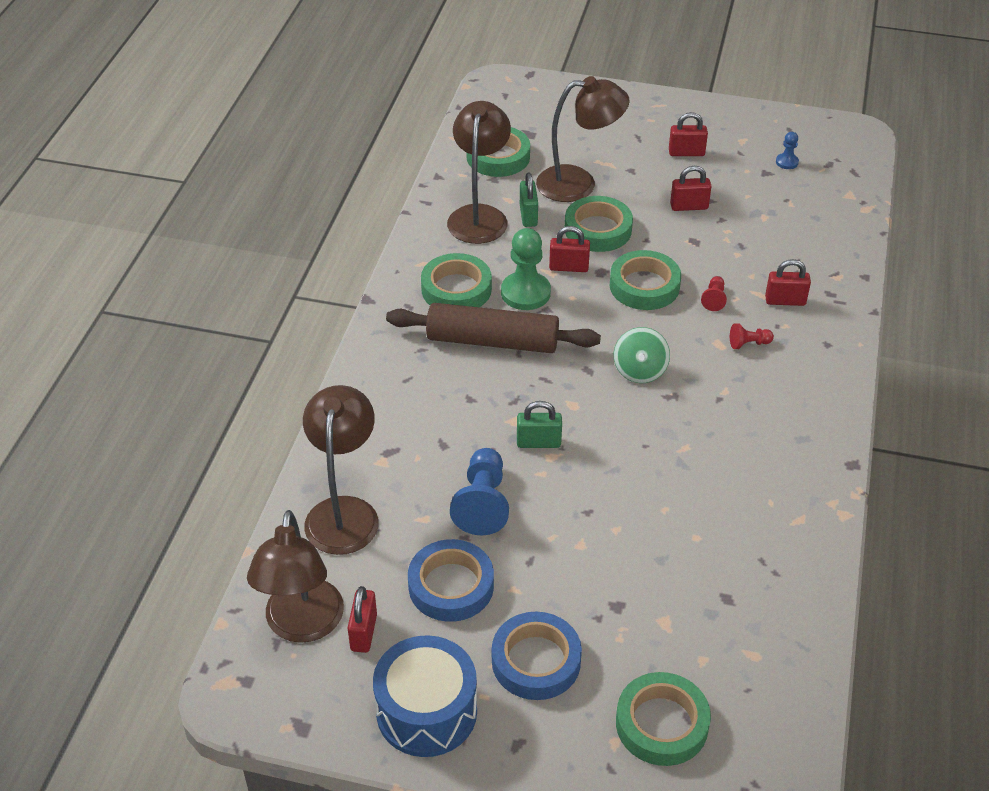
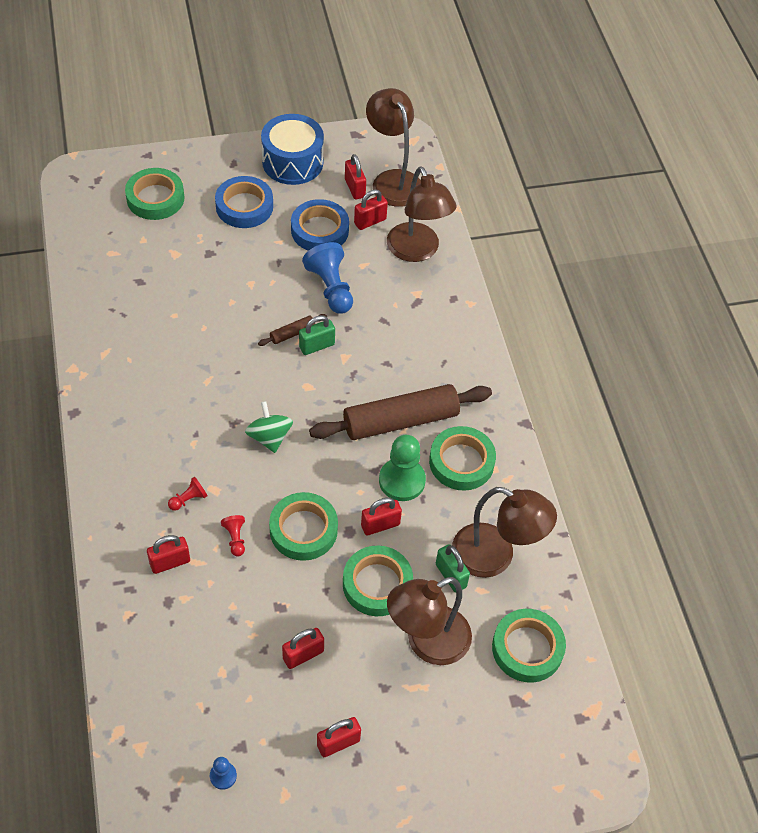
camera: 150 degrees right, 10 degrees up
brown lamp [447,101,511,244] -> brown lamp turned 45 degrees counterclockwise [452,487,557,578]
none -> brown rolling pin [258,314,327,346]
none -> red padlock [354,189,388,230]

